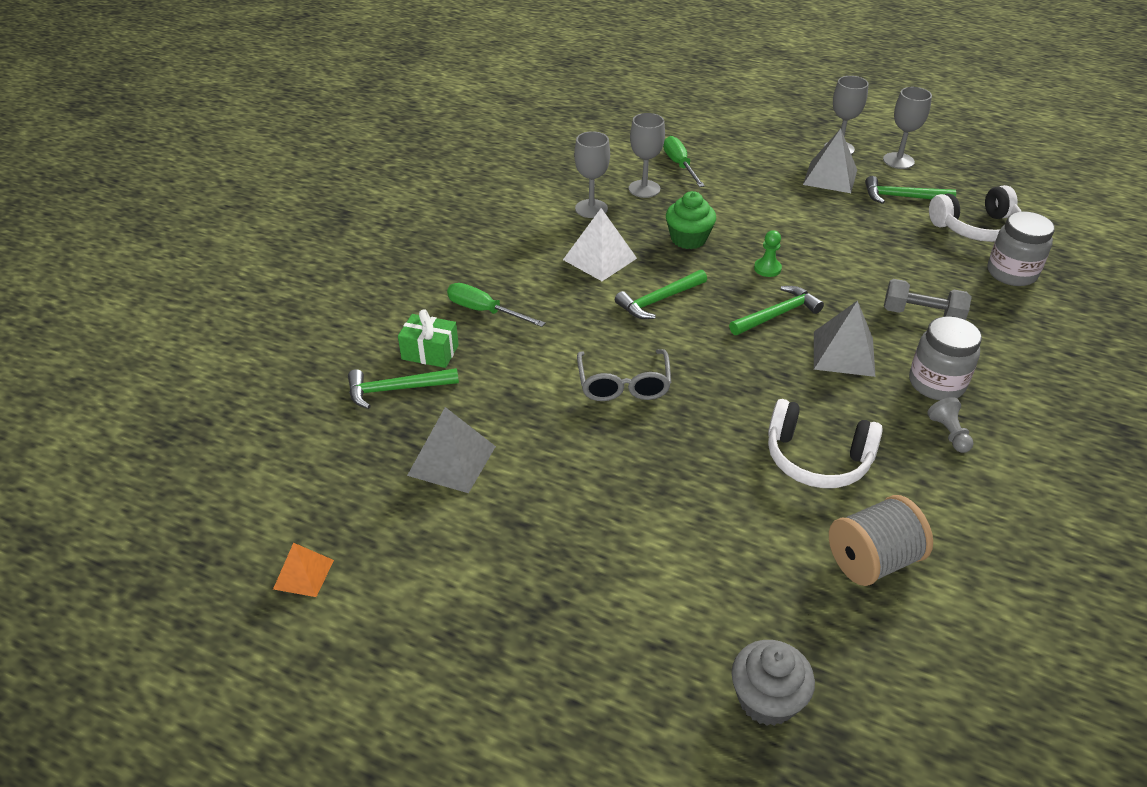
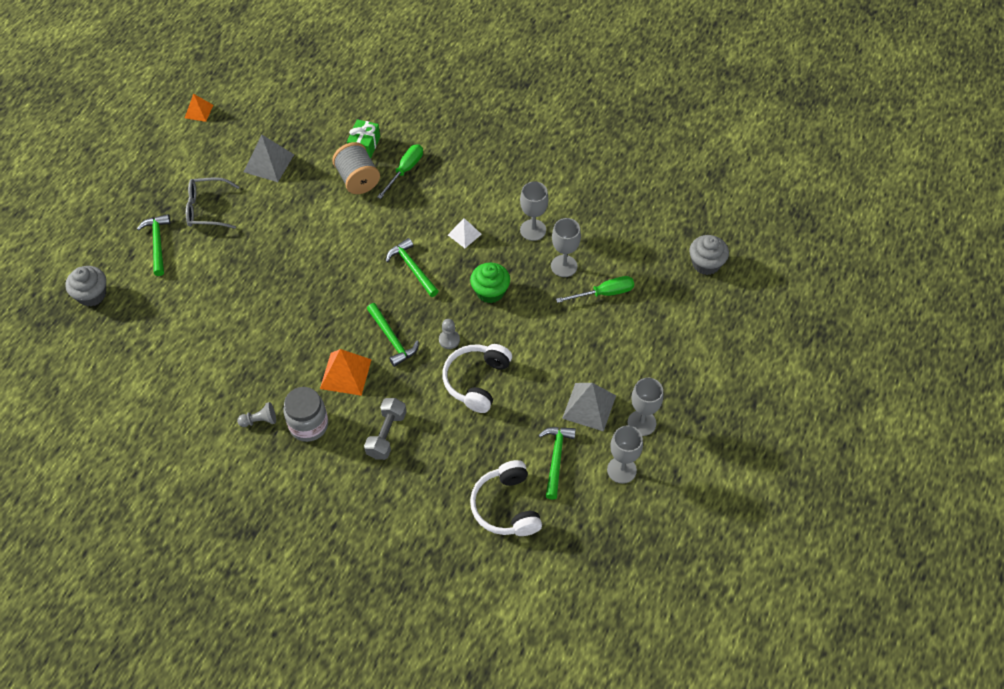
camera: 90 degrees right, 15 degrees up
green hammer [348,368,459,409] -> green hammer moved to [137,214,170,276]
white pyramid [563,208,637,281] -> white pyramid [448,218,482,248], size x0.61
grey glasses [577,349,671,401] -> grey glasses moved to [186,177,239,229]
green pawn [754,230,782,277] -> grey pawn [439,319,460,349]
white headphones [768,399,883,488] -> white headphones moved to [442,344,512,413]
grey pyramid [814,300,876,377] -> orange pyramid [320,349,372,396]
grey spool [829,495,933,586] -> grey spool moved to [332,142,380,194]
grey jar [987,211,1055,286] -> none
none -> grey cupcake [689,235,729,275]

